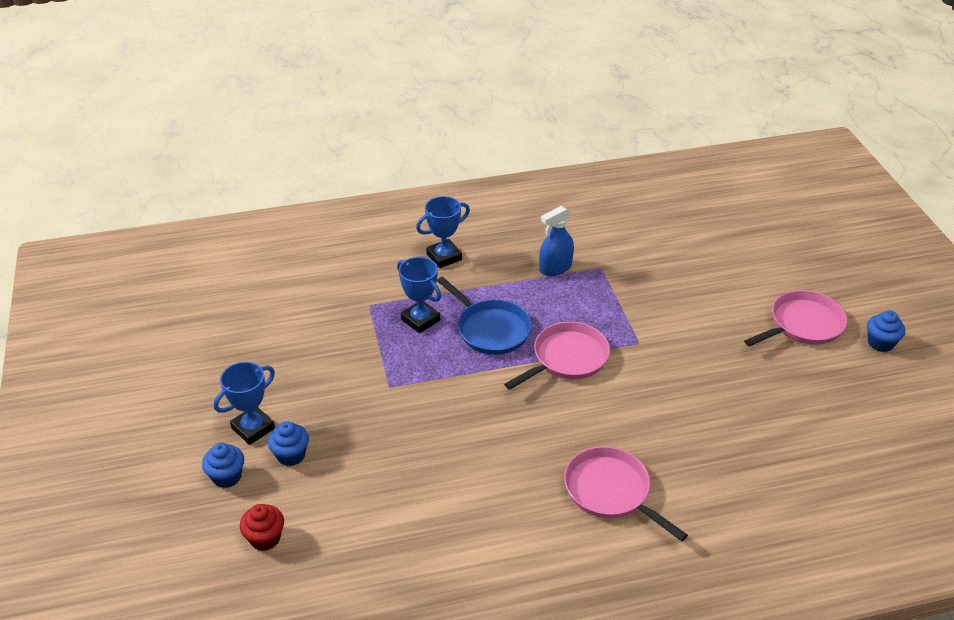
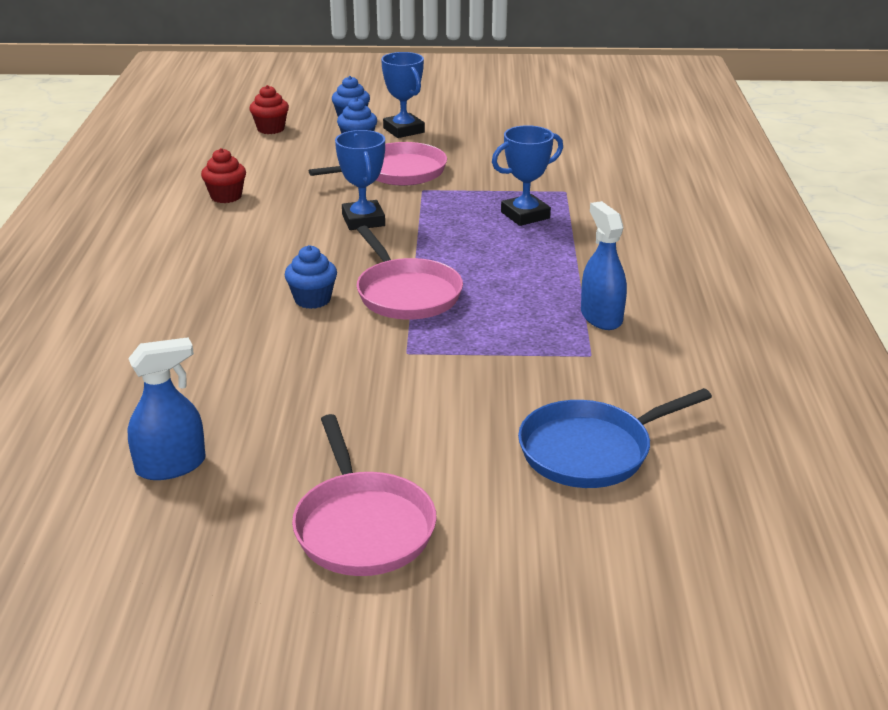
camera: 105 degrees right, 10 degrees down
blue trophy [416,196,470,268] -> blue trophy moved to [335,130,385,230]
blue pan [437,277,532,355] -> blue pan moved to [518,388,712,488]
pink pan [564,446,688,542] -> pink pan moved to [309,142,447,186]
blue cupcake [867,311,905,352] -> blue cupcake moved to [284,245,337,309]
none -> blue spray bottle [127,337,206,480]
none -> red cupcake [201,148,246,203]

